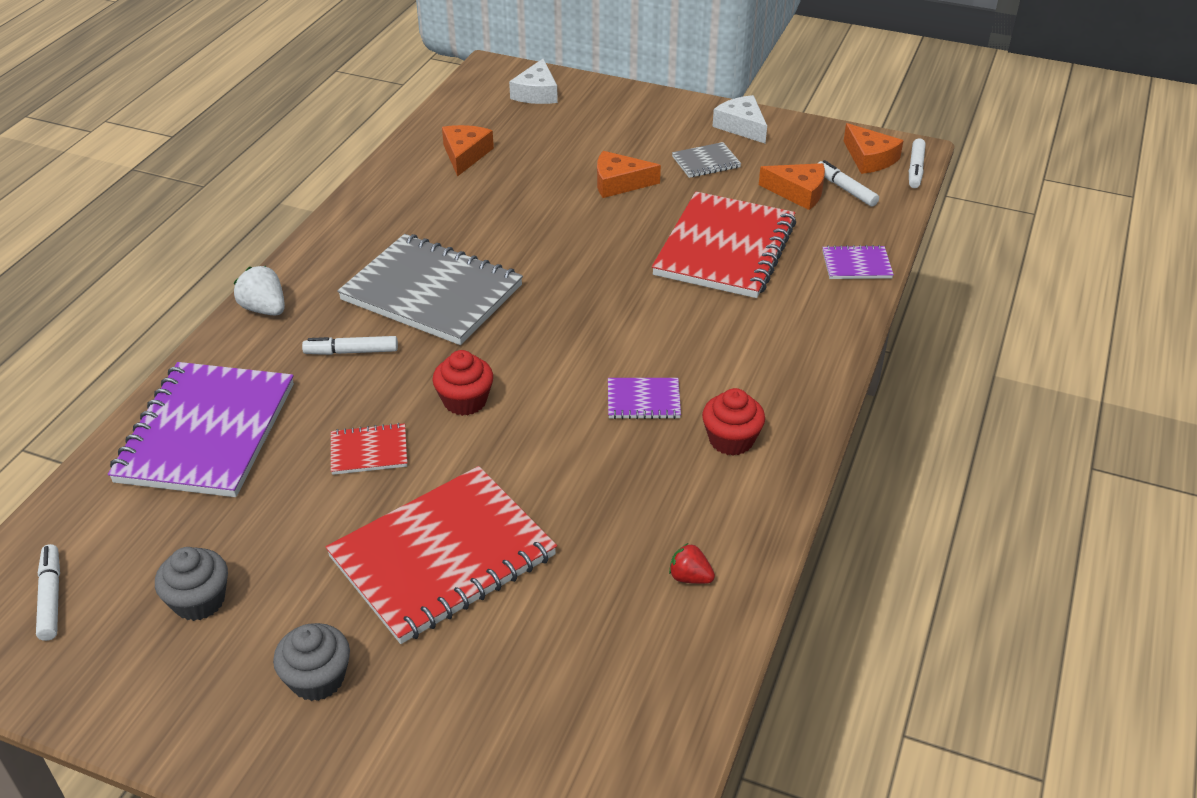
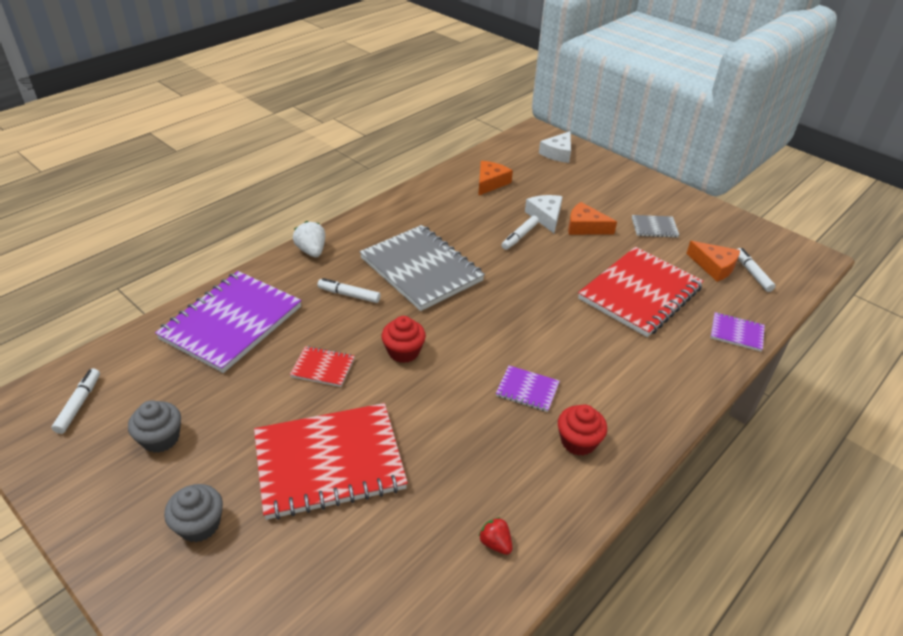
camera: 20 degrees right, 0 degrees up
white cheese [712,95,767,144] -> white cheese moved to [525,195,563,233]
orange cheese [844,123,904,174] -> none
white marker [909,138,926,188] -> white marker moved to [502,216,539,250]

